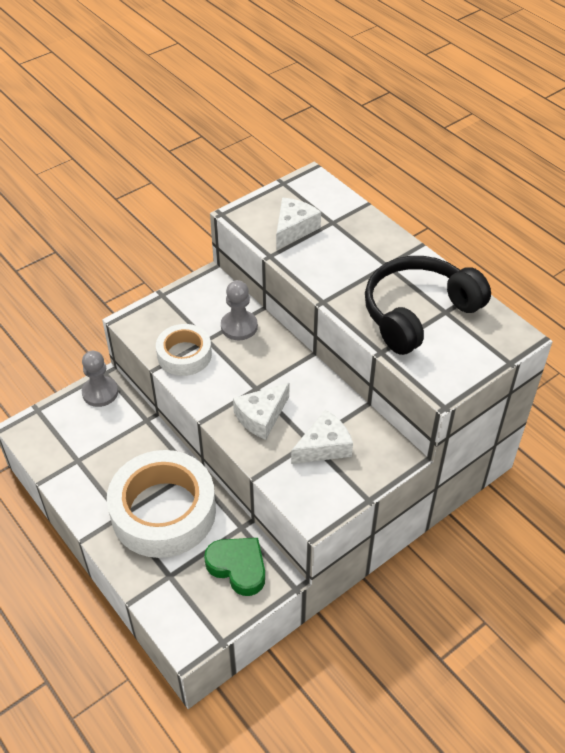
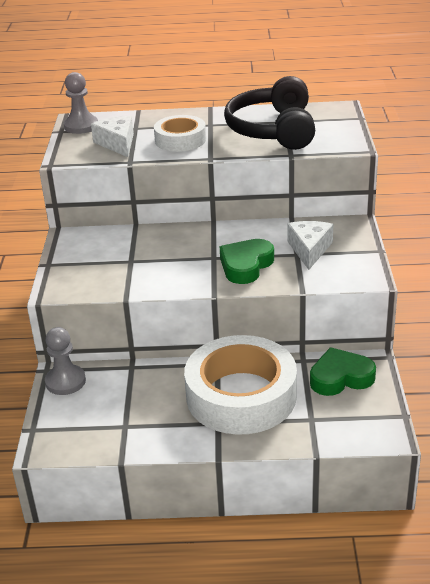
camera: 50 degrees left, 15 degrees down
white tape [156,324,212,376] -> white tape moved to [154,115,206,152]
grey pawn [221,280,258,340] -> grey pawn moved to [64,72,98,134]
white cheese [233,383,289,440] -> green heart [220,239,274,284]

